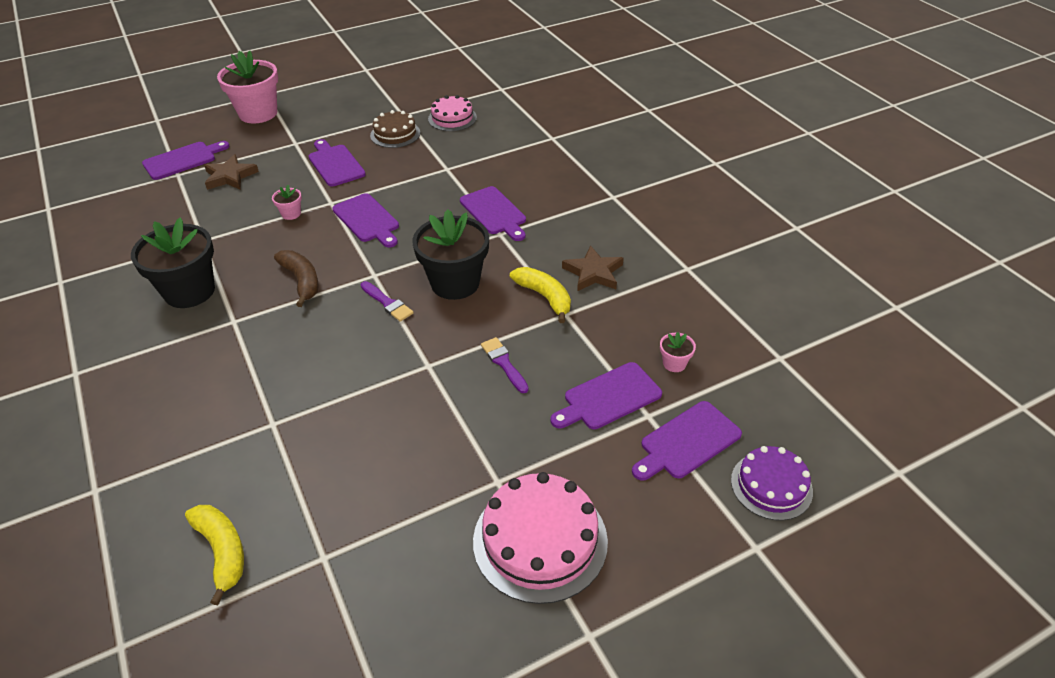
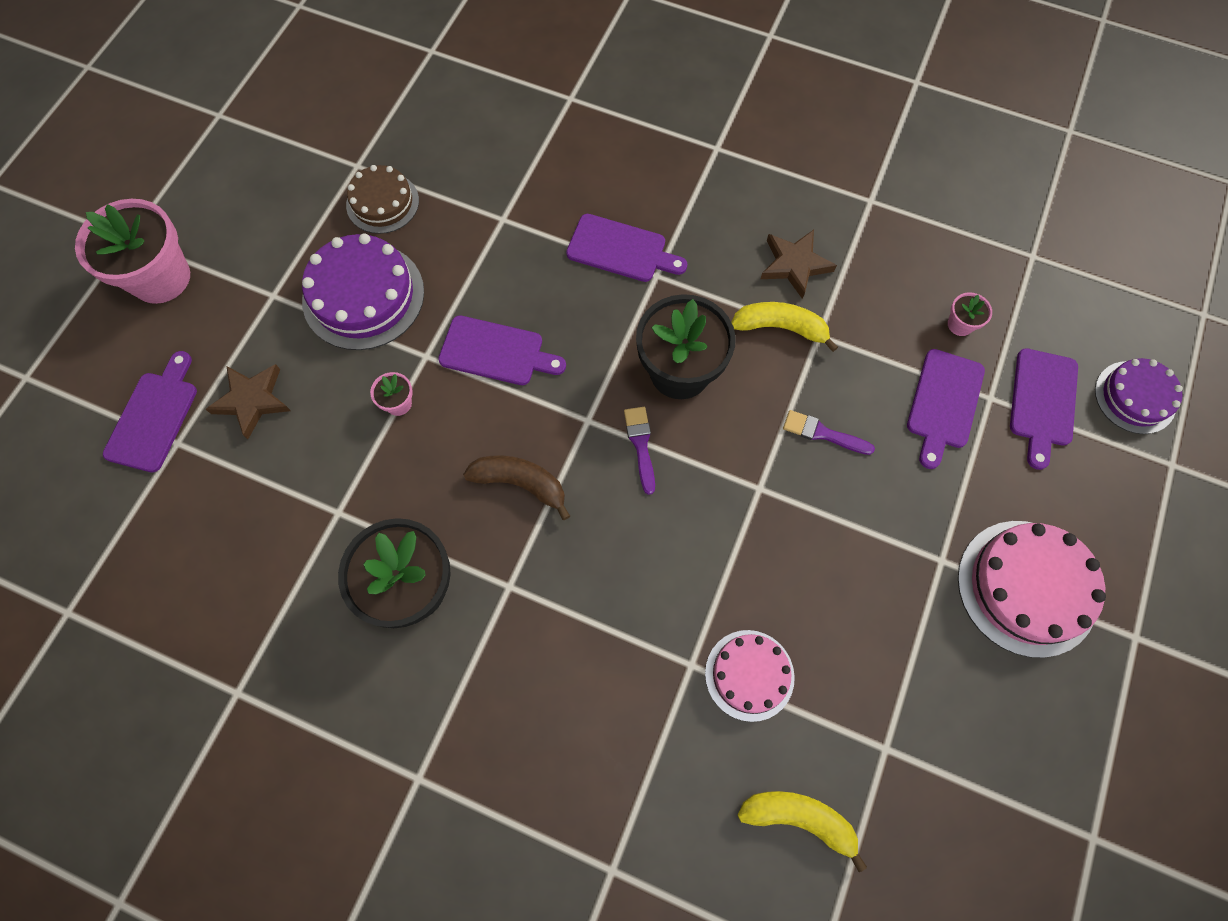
camera: 40 degrees left, 25 degrees up
purple cutting board [309,139,366,187] -> purple cake [302,233,424,350]
purple brush [361,281,414,322] -> purple brush turned 105 degrees counterclockwise [624,407,655,495]
pink cake [428,95,477,131] -> pink cake moved to [705,630,795,722]

